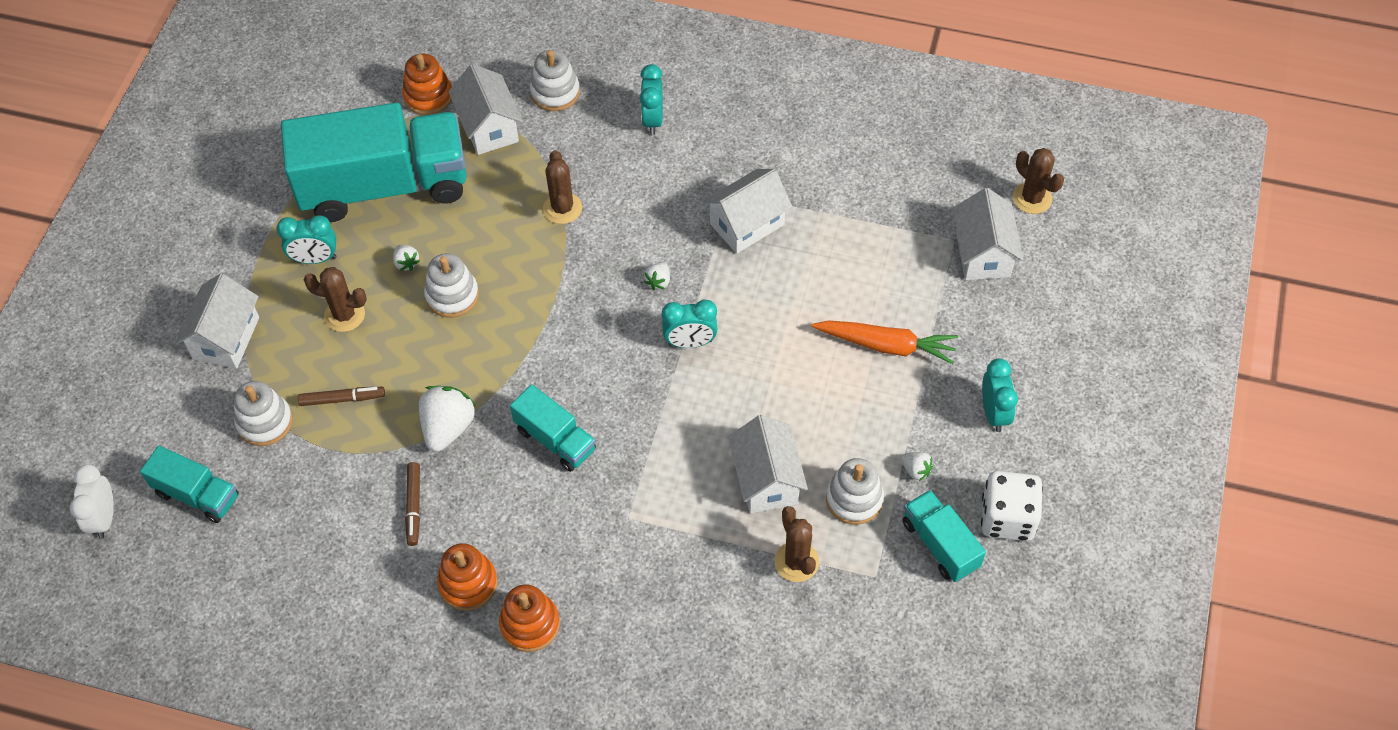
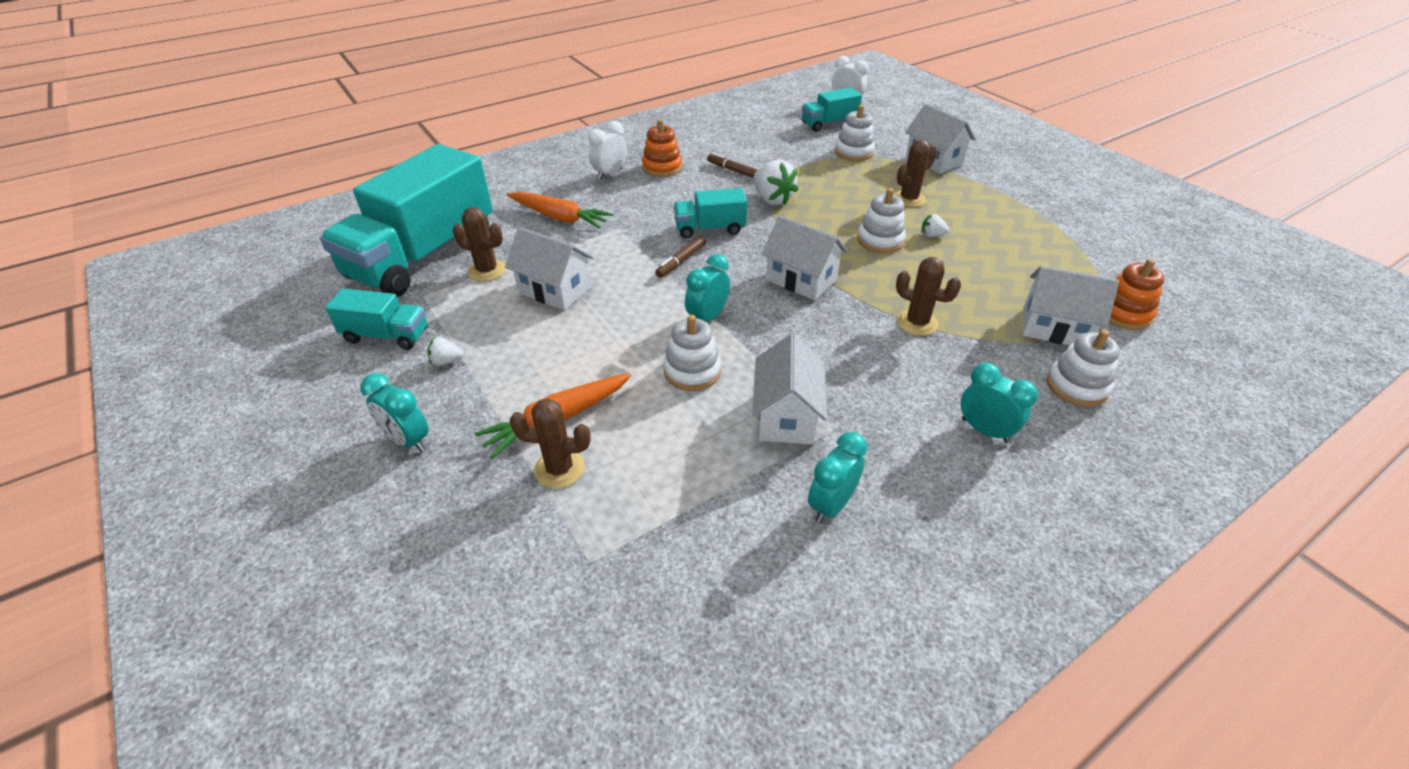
camera: 130 degrees right, 15 degrees down
turquoise clock [276,215,337,264] -> turquoise clock moved to [808,432,867,523]
turquoise truck [281,103,467,222] -> turquoise truck moved to [320,144,493,297]
brown marker [298,387,385,406] -> brown marker moved to [655,235,706,278]
orange stacking toy [499,584,560,652] -> white clock [588,121,627,180]
white strawberry [644,262,670,290] -> none
white stacking toy [826,458,884,525] -> white stacking toy moved to [663,315,721,391]
white house [953,188,1023,280] -> white house moved to [762,216,847,301]
white dice [981,471,1043,541] -> none
brown cactus [1013,148,1064,214] -> brown cactus moved to [510,398,591,488]
none -> orange carrot [507,192,613,228]

